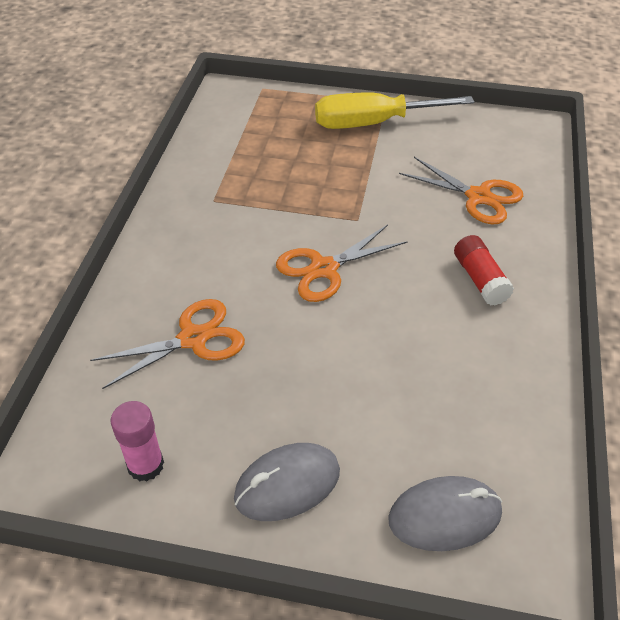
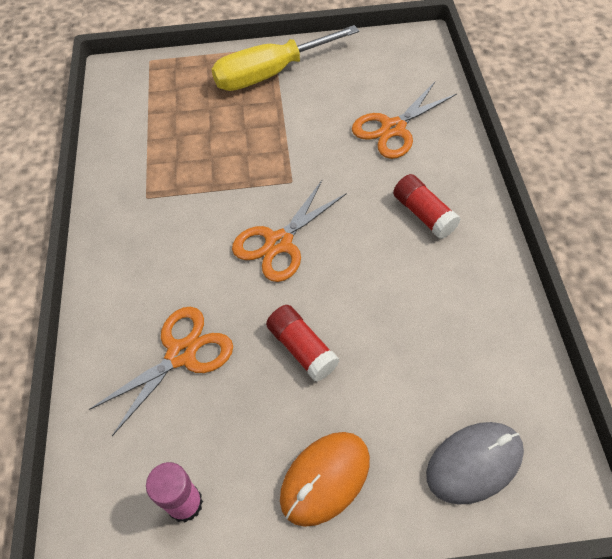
camera: 15 degrees left, 10 degrees up
grey mouse [234,443,340,521] -> orange mouse [280,432,370,527]
orange scissors [399,157,523,224] -> orange scissors turned 120 degrees clockwise [352,82,457,159]
none -> red glue stick [266,305,339,382]

